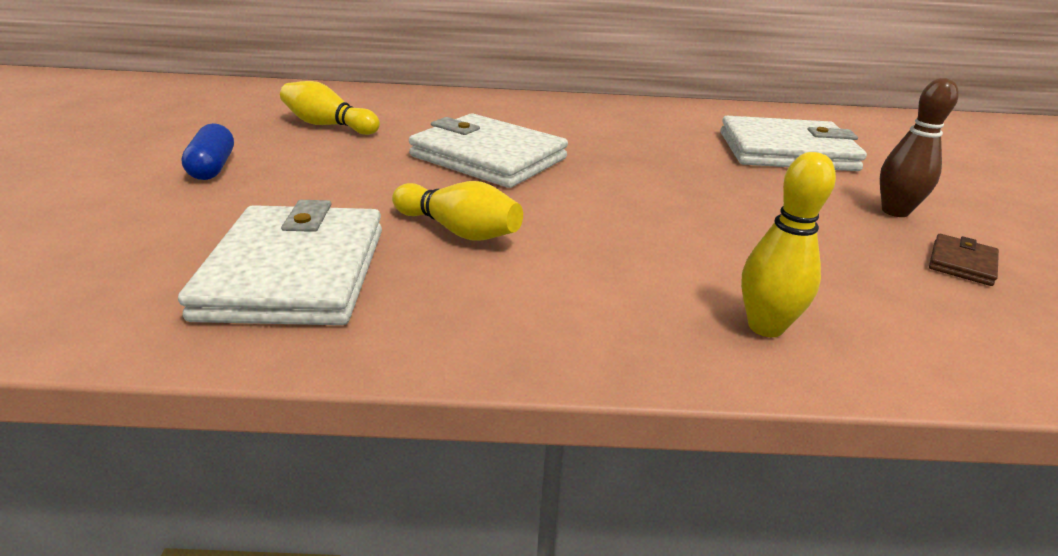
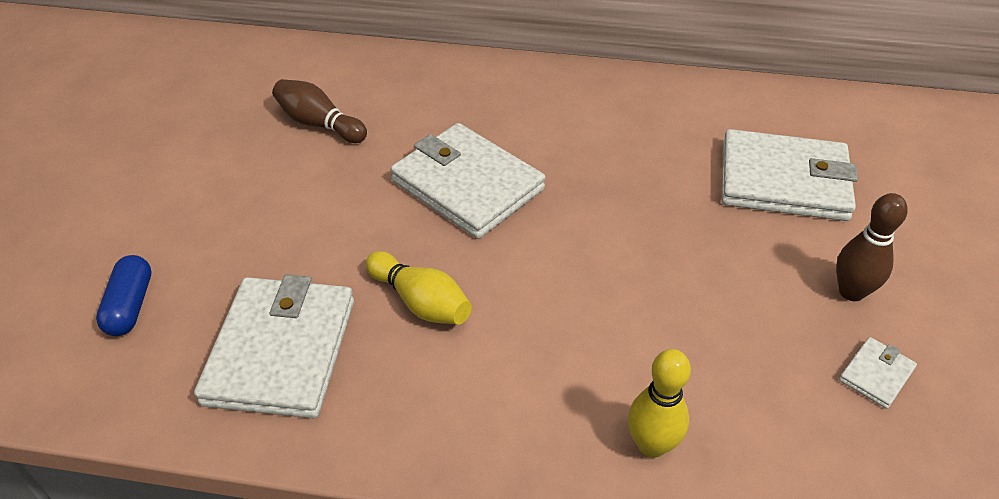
camera: 10 degrees right, 15 degrees up
blue capsule [181,123,234,180] -> blue capsule moved to [96,255,152,336]
yellow bowling pin [280,81,380,135] -> brown bowling pin [272,79,367,143]
brown wallet [929,234,999,286] -> white wallet [839,337,917,409]

